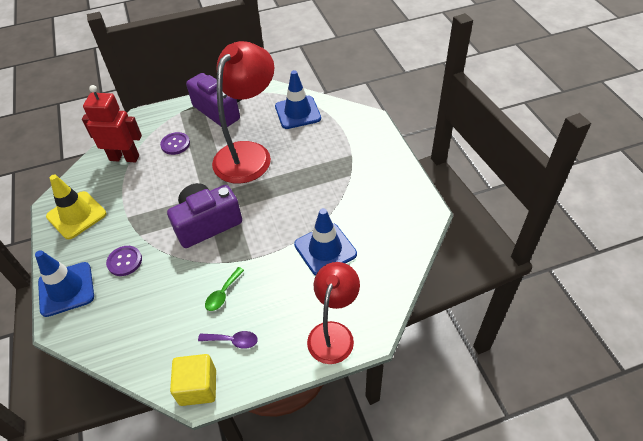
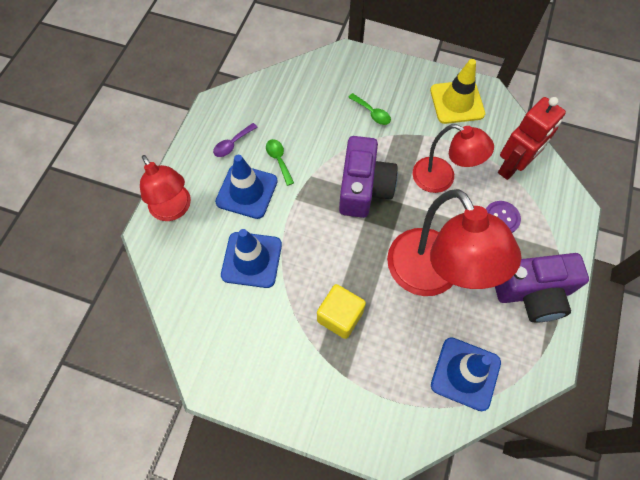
camera: 125 degrees right, 15 degrees up
blue traffic cone [35,250,94,317] -> blue traffic cone moved to [215,155,278,219]
purple button [106,246,142,276] -> green spoon [348,93,391,125]
yellow cube [170,354,216,406] -> yellow cube moved to [317,284,366,339]
none -> red lamp [413,124,494,193]

